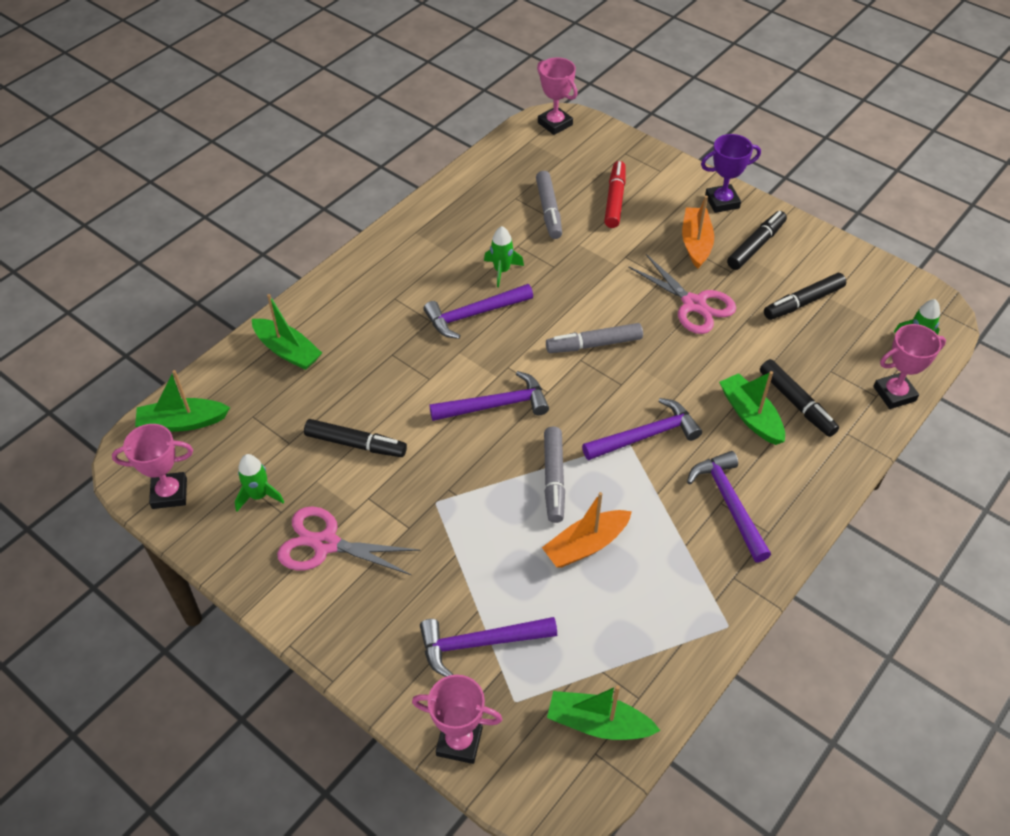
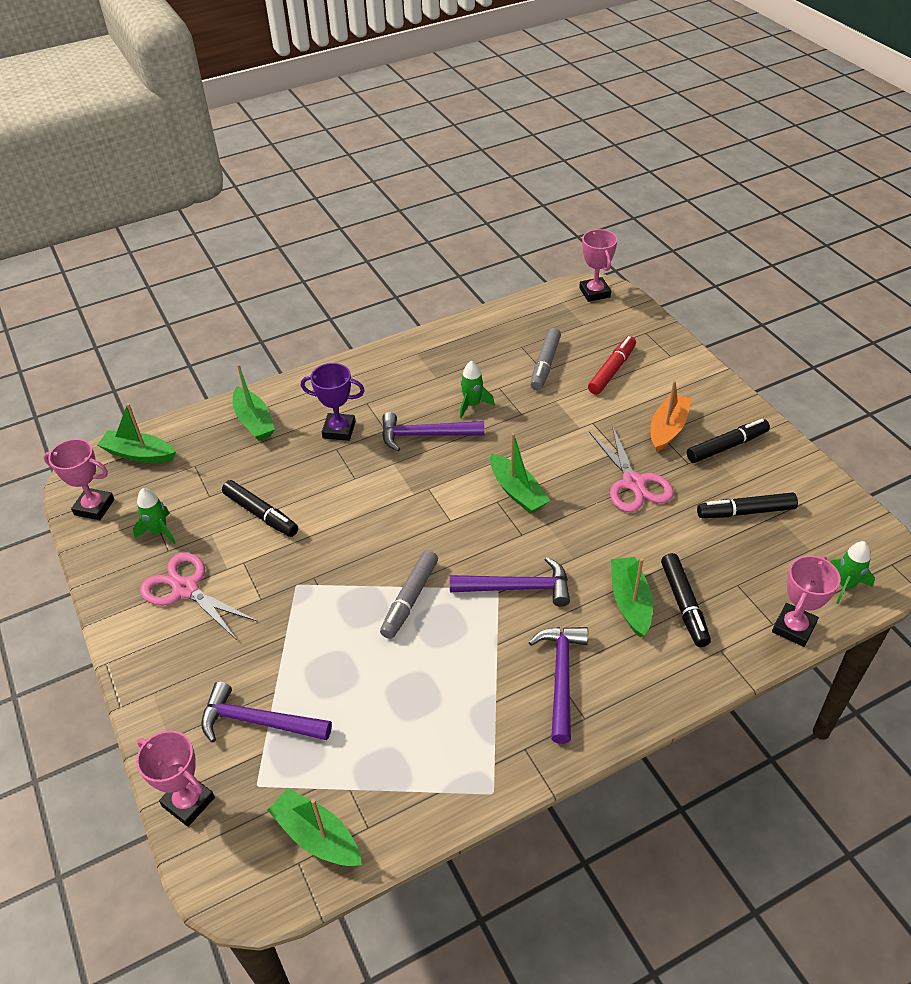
camera: 25 degrees right, 5 degrees down
purple hammer [429,371,549,421] -> none
orange boat [542,492,632,568] -> none
grey marker [546,323,643,353] -> green boat [490,433,550,513]
purple trophy [701,134,761,213] -> purple trophy moved to [301,363,365,441]
pink trophy [873,324,946,409] -> pink trophy turned 60 degrees counterclockwise [772,556,840,647]

